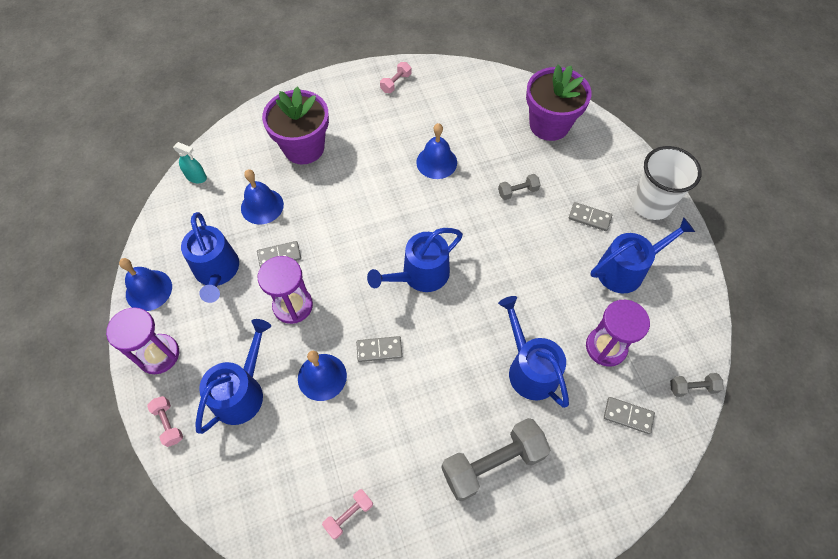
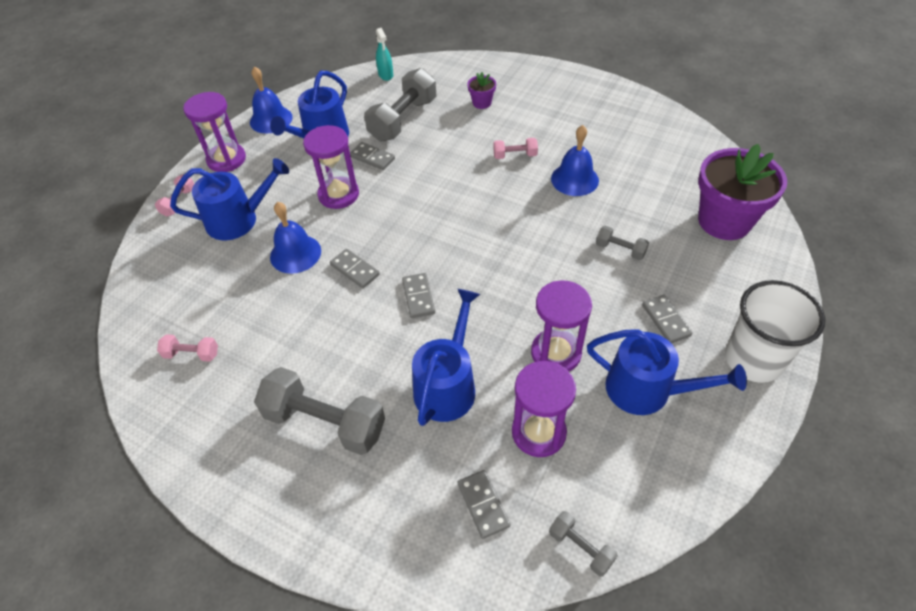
camera: 50 degrees right, 10 degrees down
blue bell [241,169,284,224] -> grey dumbbell [364,68,437,141]
purple flower pot [262,87,329,164] -> purple flower pot [467,72,496,109], size x0.44
blue watering can [367,228,463,292] -> none
pink dumbbell [380,62,411,93] -> pink dumbbell moved to [493,138,538,159]
none -> grey domino [402,273,435,318]
none -> purple hourglass [531,280,592,371]

